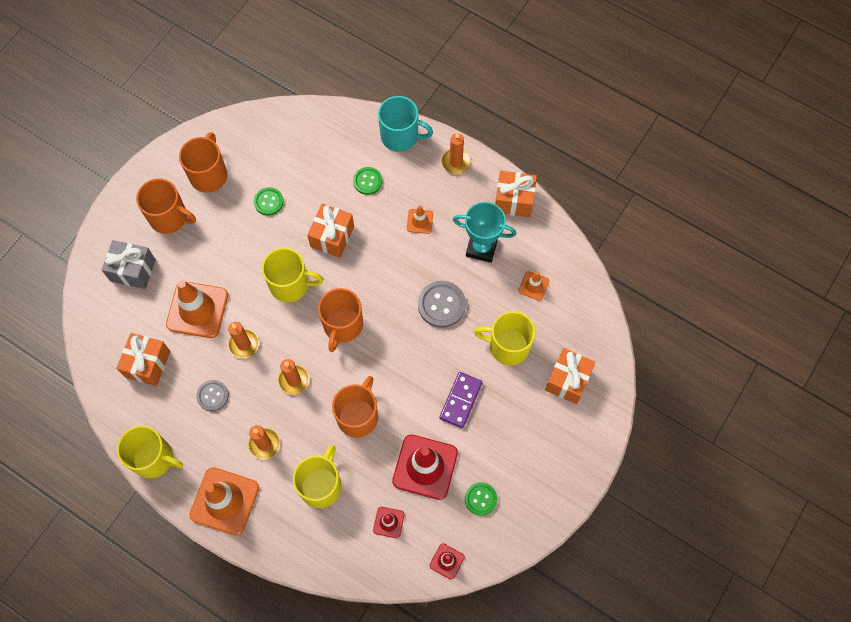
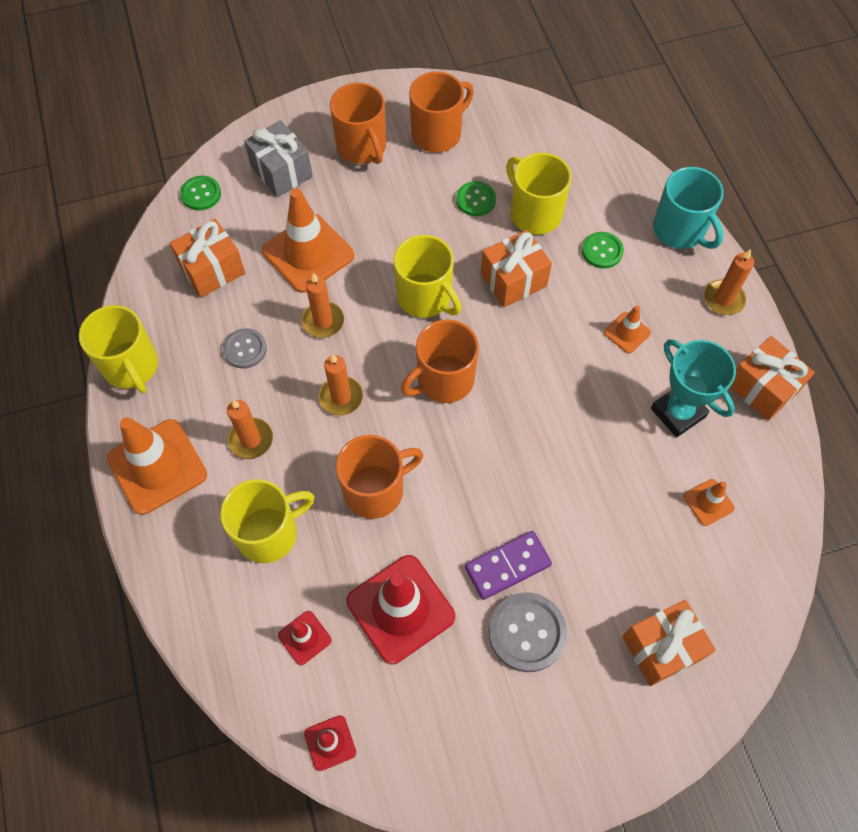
camera: 40 degrees right, 5 degrees down
grey button [418,281,466,328] -> grey button moved to [489,592,567,672]
green button [465,482,497,516] -> green button moved to [180,175,221,210]
yellow mug [474,311,536,365] -> yellow mug moved to [506,153,572,235]

